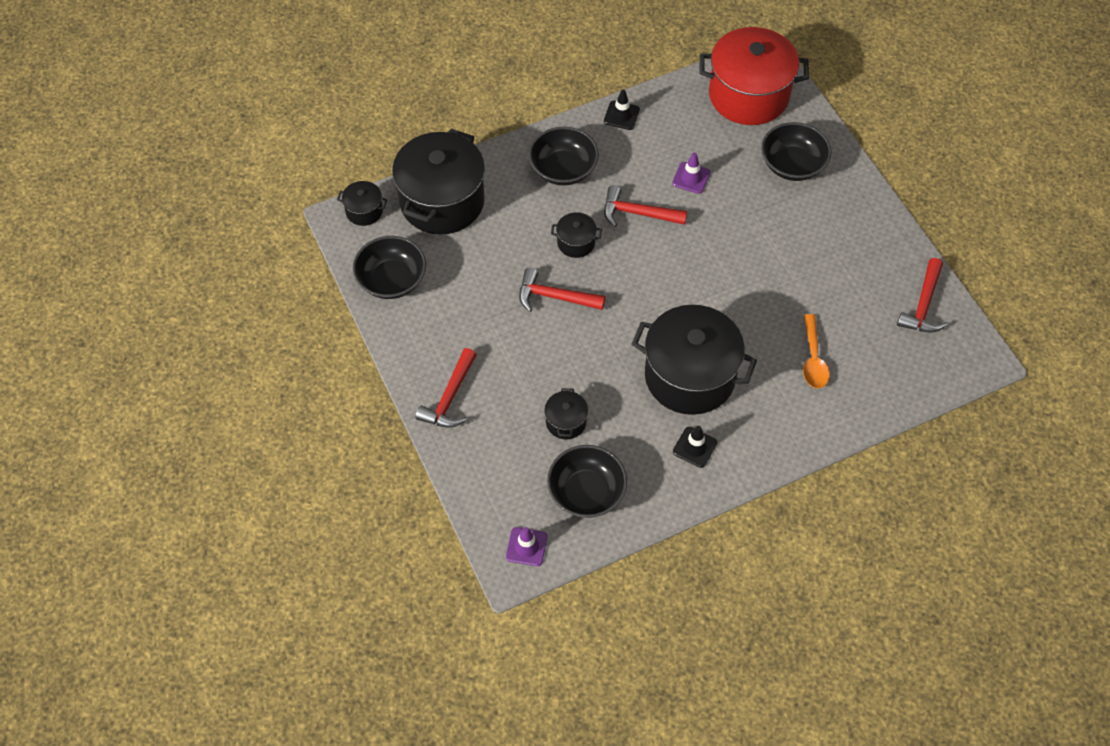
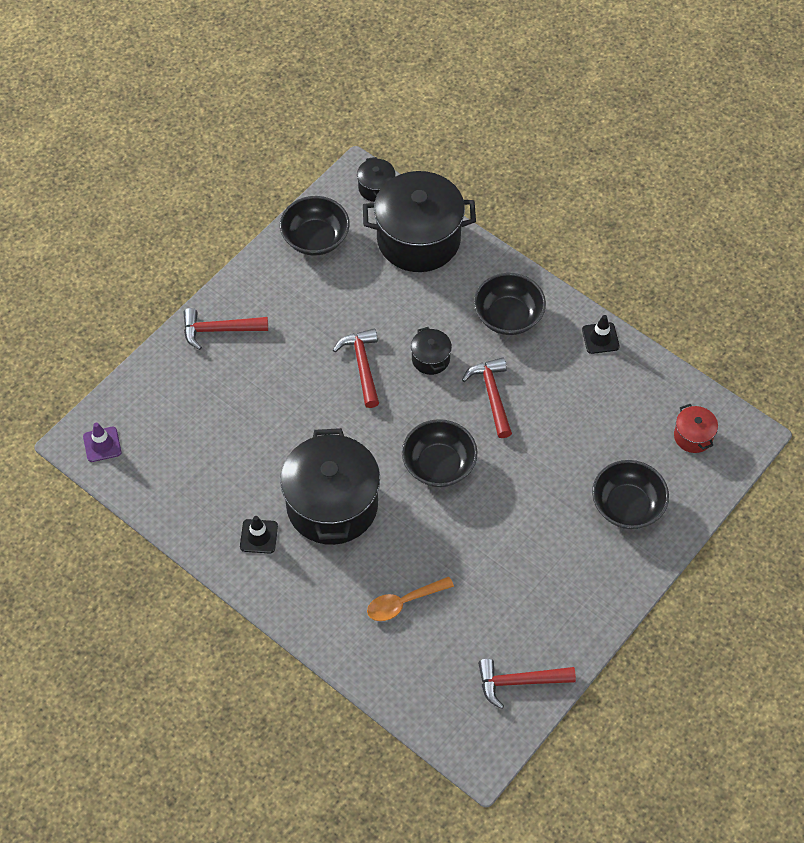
camera: 65 degrees right, 0 degrees up
black pot [544,388,588,439] -> none
black bowl [547,445,627,518] -> black bowl moved to [402,419,477,487]
purple traffic cone [672,152,710,194] -> none
red pot [699,27,809,125] -> red pot [674,404,718,453], size x0.44

